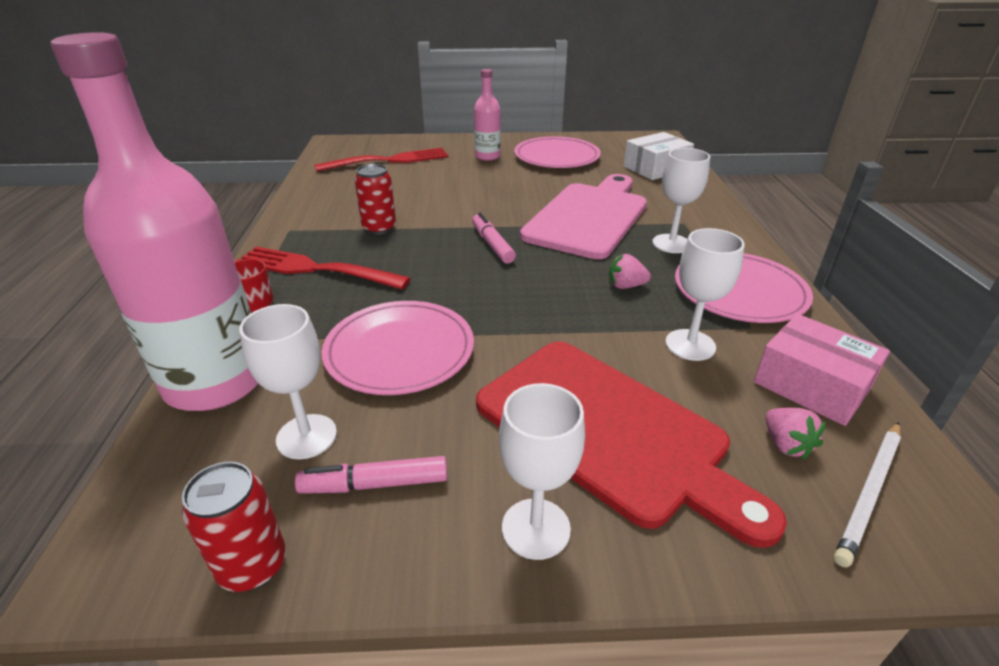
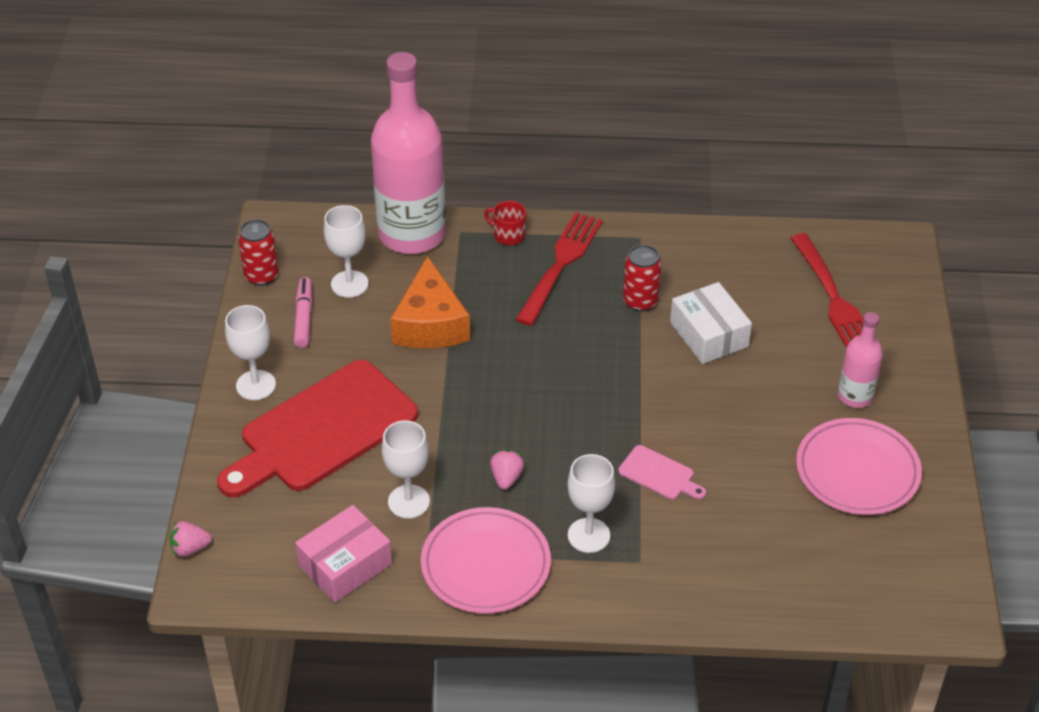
camera: 95 degrees right, 10 degrees up
pink plate [322,301,474,395] -> orange cheese [390,256,470,348]
pink marker [472,213,516,264] -> none
pink cutting board [520,174,647,259] -> pink cutting board [618,445,706,499], size x0.42
white box [624,132,694,180] -> white box moved to [670,282,752,364]
pink strawberry [766,407,826,460] -> pink strawberry moved to [169,521,212,557]
white pencil [834,422,901,567] -> none

